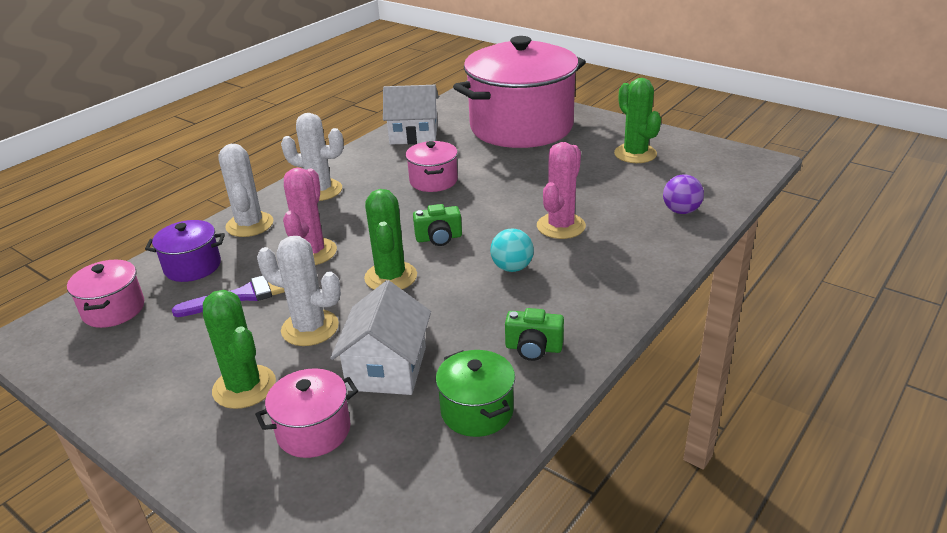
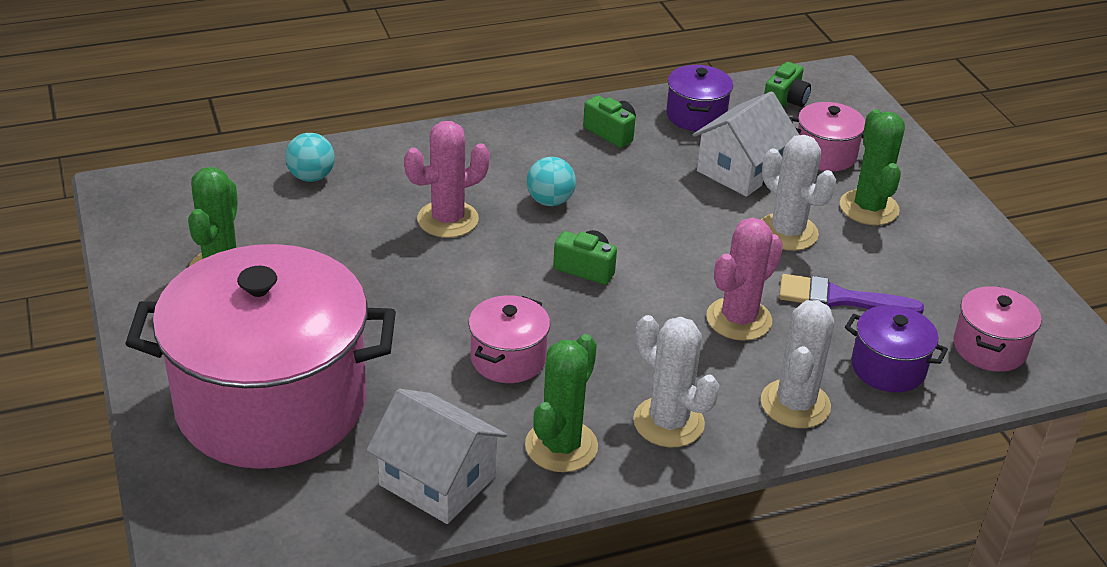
camera: 150 degrees left, 5 degrees up
green cactus [364,189,417,290] -> green cactus moved to [525,334,598,472]
green pot [436,350,515,437] -> purple pot [666,65,733,131]
purple ball [663,174,704,214] -> turquoise ball [285,133,335,182]
none -> green camera [764,62,811,108]

